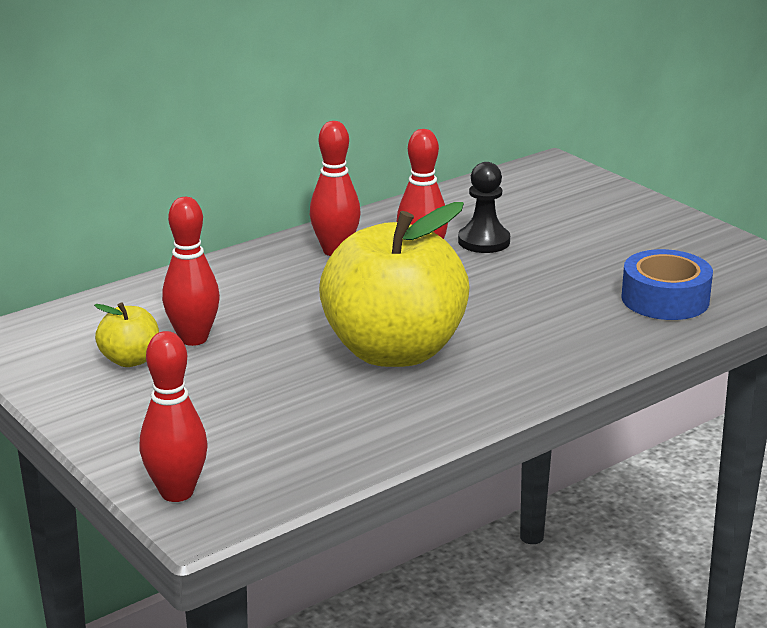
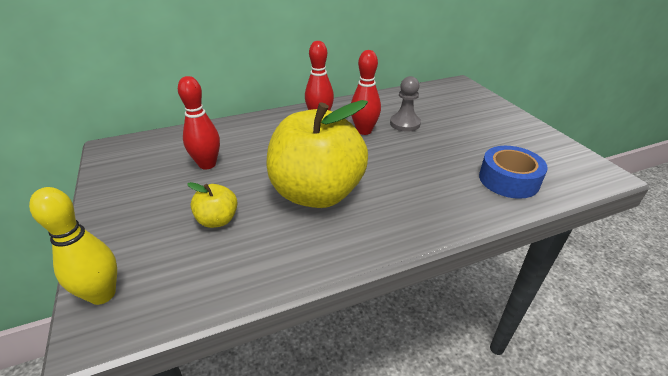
camera: 15 degrees right, 10 degrees up
yellow apple [94,302,159,367] -> yellow apple moved to [187,182,238,228]
red bowling pin [140,331,207,502] -> yellow bowling pin [29,187,117,305]
black pawn [458,162,510,253] -> grey pawn [390,76,421,132]

